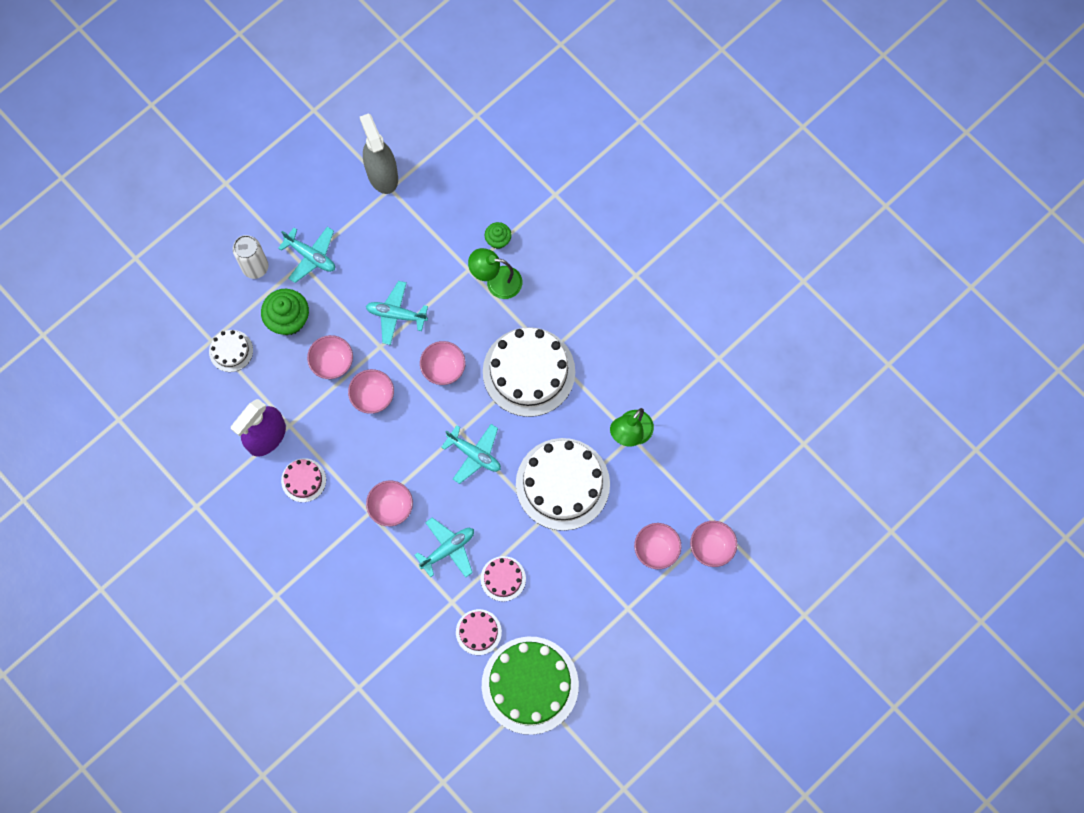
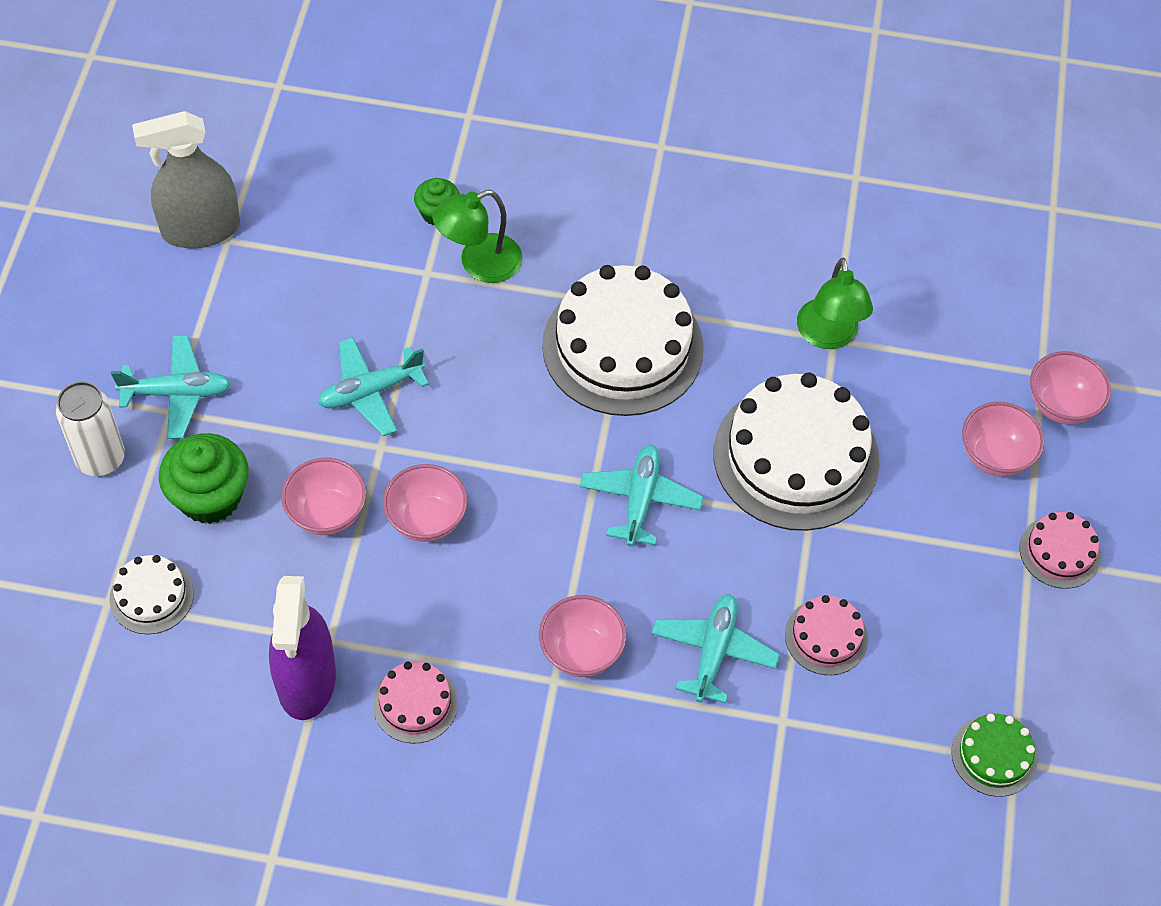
camera: 40 degrees left, 15 degrees down
grey spray bottle [360,113,398,194] -> grey spray bottle turned 45 degrees counterclockwise [132,111,240,248]
pink bowl [420,341,466,385] -> none
turquoise plane [441,424,501,484] -> turquoise plane turned 75 degrees counterclockwise [579,444,704,546]
pink cake [456,609,502,655] -> pink cake moved to [1019,512,1101,589]
green cake [482,637,579,735] -> green cake [951,714,1037,797], size x0.48

